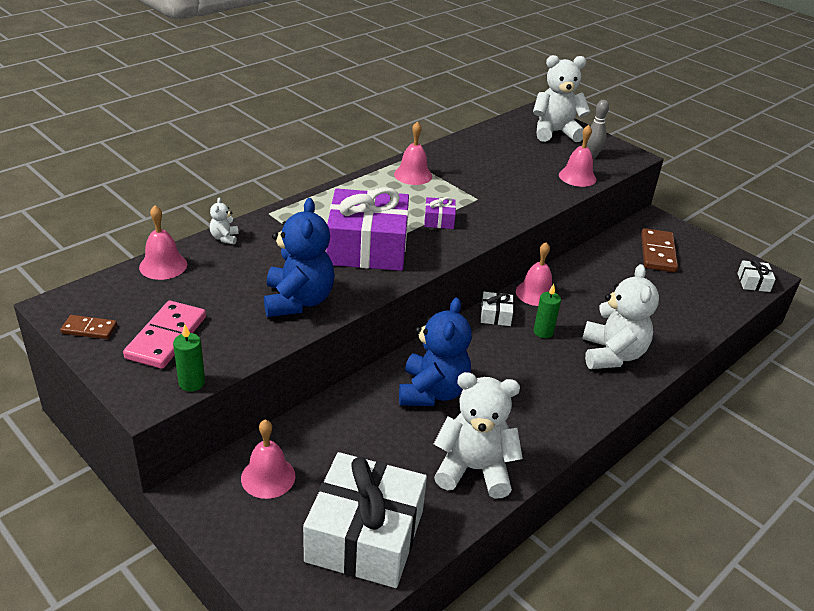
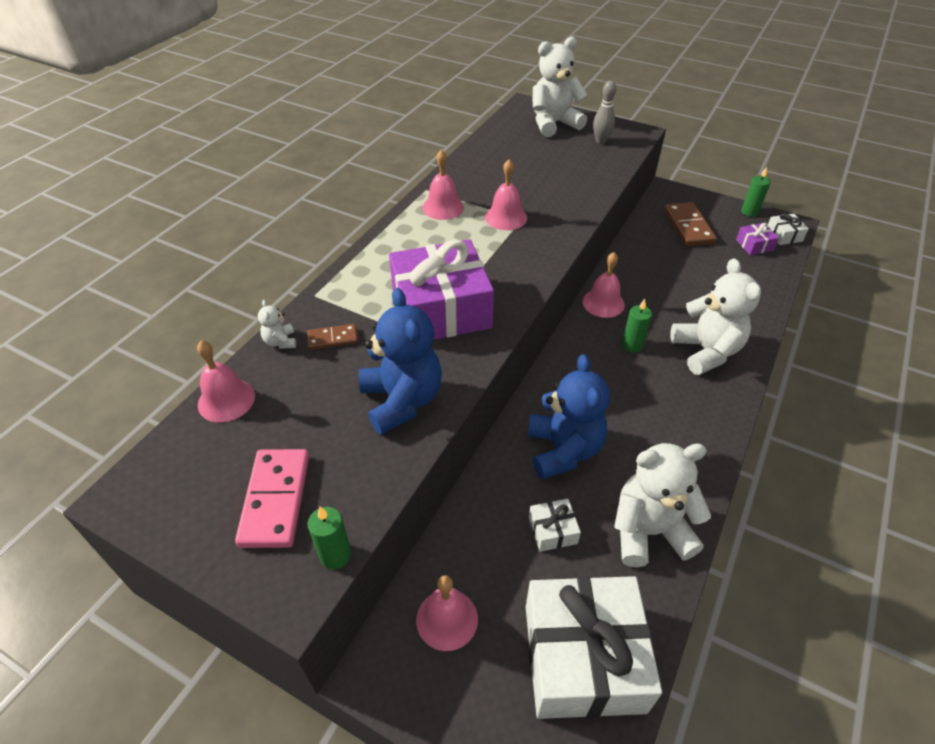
camera: 15 degrees left, 10 degrees up
brown domino [60,315,117,339] -> brown domino moved to [307,324,358,350]
purple gift [424,197,456,229] -> purple gift moved to [736,223,779,255]
white gift [481,292,514,326] -> white gift moved to [529,499,581,552]
pink bell [559,125,596,187] -> pink bell moved to [485,159,527,230]
none -> green candle [741,167,771,217]

